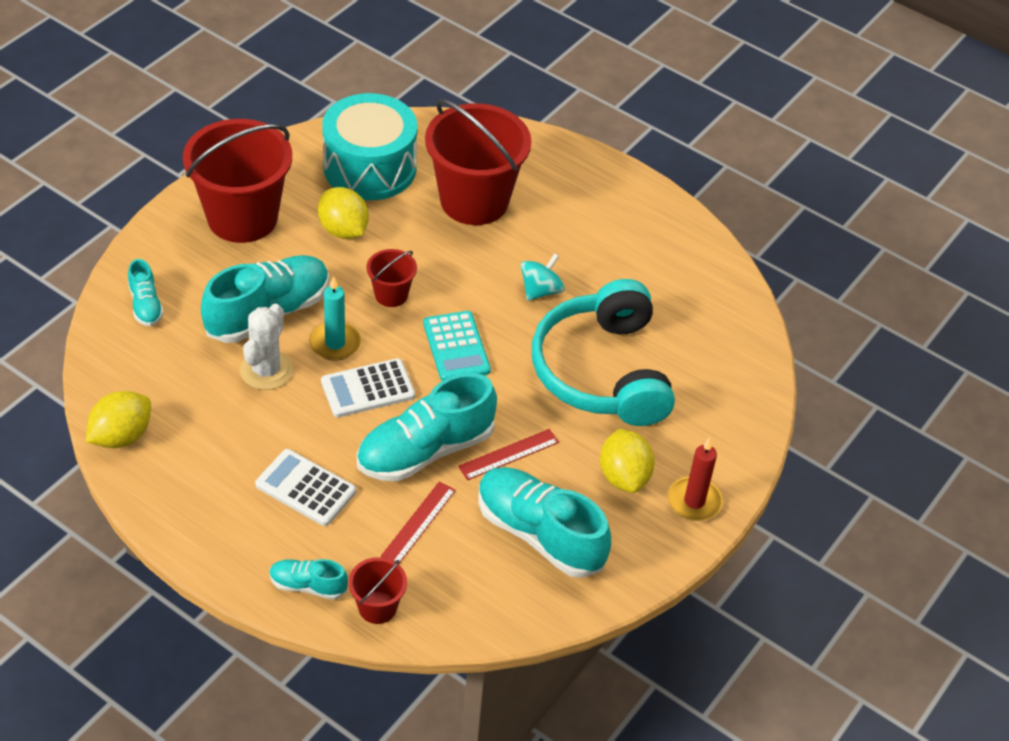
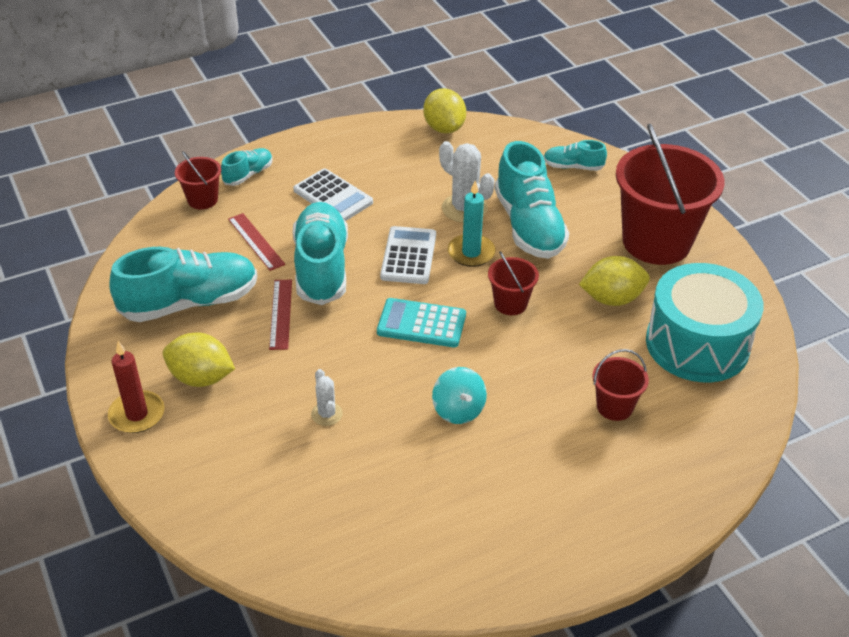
camera: 120 degrees right, 5 degrees down
white calculator [255,449,356,526] -> white calculator turned 75 degrees clockwise [293,168,373,221]
red bucket [425,99,532,225] -> red bucket [592,349,649,421], size x0.46
turquoise headphones [532,279,675,426] -> white cactus [311,369,343,426]

